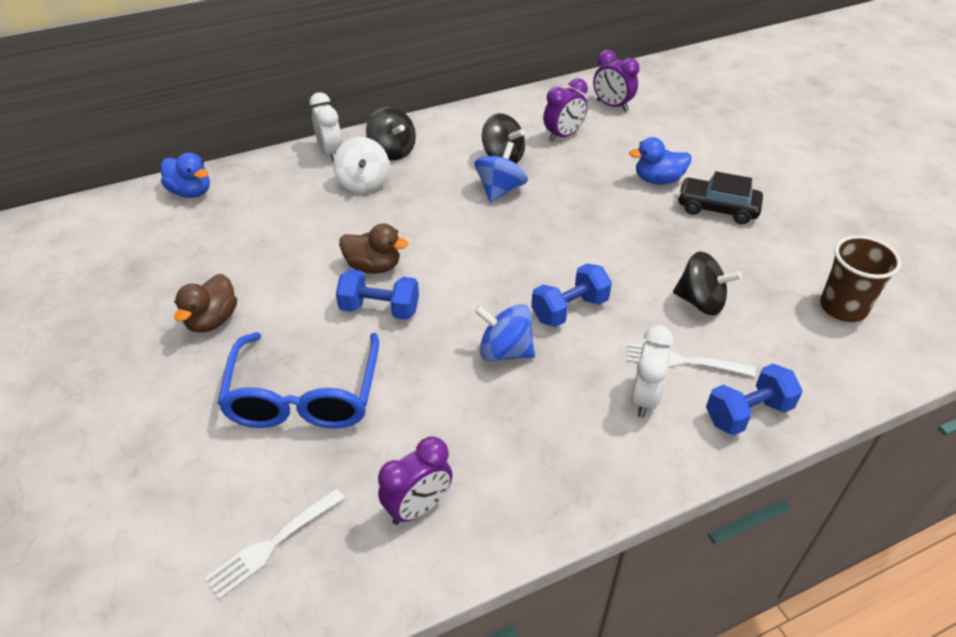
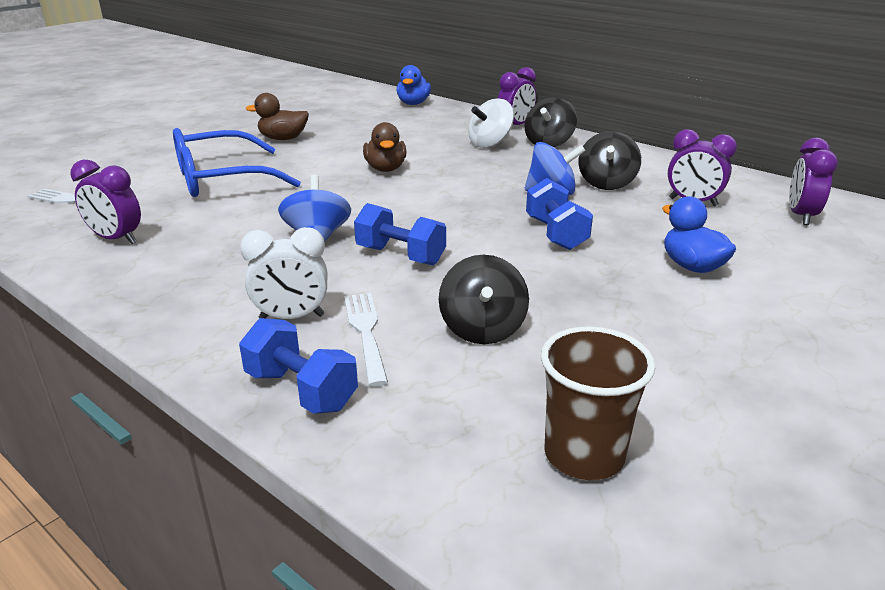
camera: 65 degrees right, 15 degrees down
white clock [309,92,342,161] -> purple clock [498,67,536,125]
blue dumbbell [336,269,419,320] -> blue dumbbell moved to [526,178,593,250]
black car [678,171,763,224] -> none

